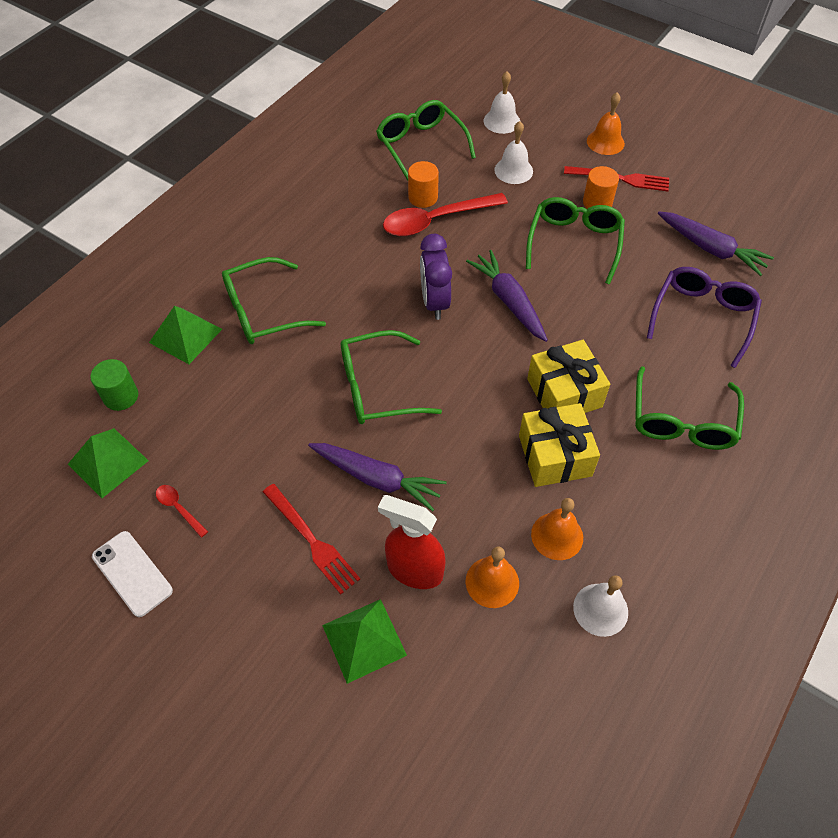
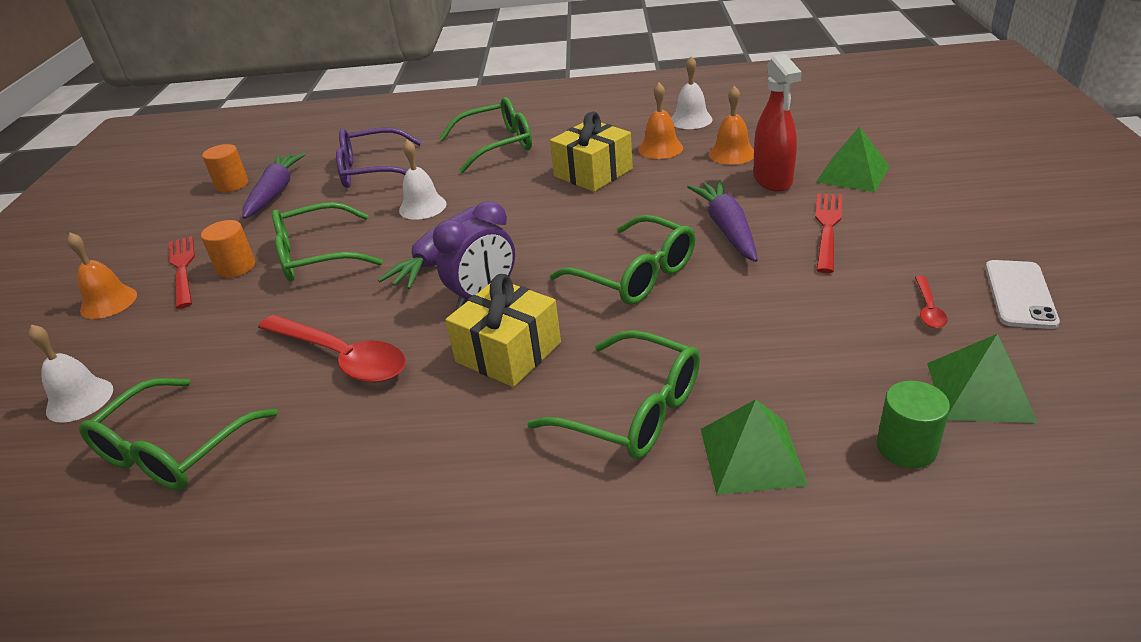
camera: 120 degrees left, 20 degrees down
orange cylinder [408,161,439,208] -> orange cylinder moved to [202,144,248,192]
white bell [494,121,533,184] -> white bell moved to [399,140,447,220]
yellow gift [527,340,610,413] -> yellow gift moved to [445,274,561,387]

